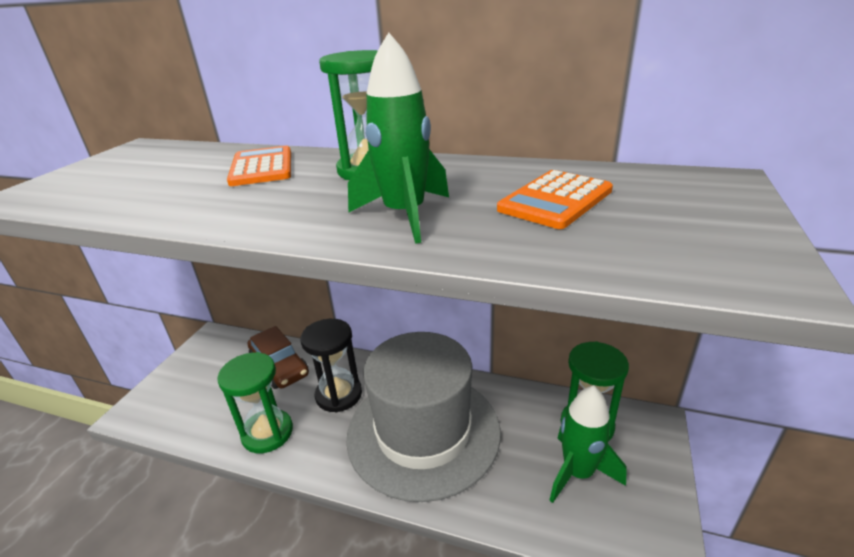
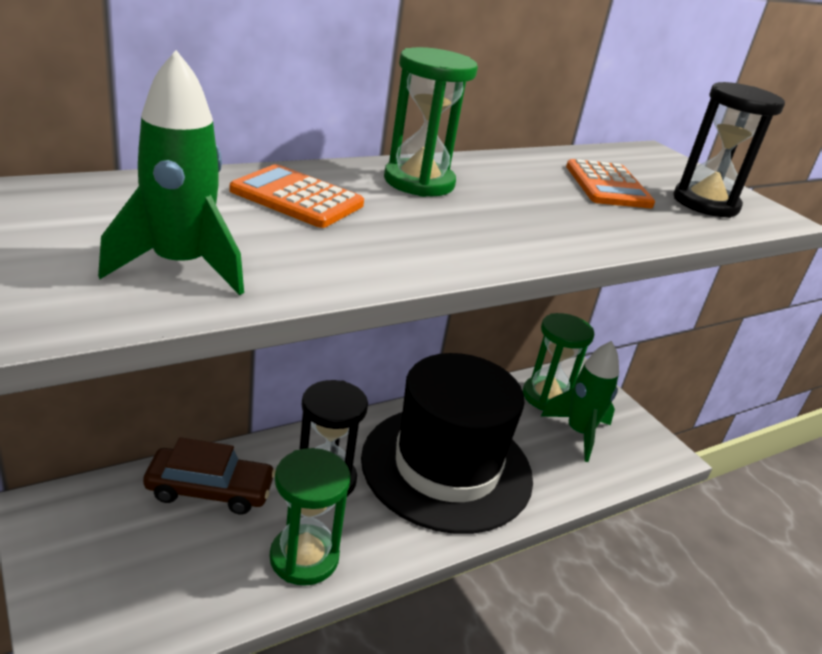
camera: 55 degrees left, 0 degrees up
grey hat [346,332,501,502] -> black hat [361,353,533,534]
green rocket [348,33,449,244] -> green rocket moved to [98,50,244,295]
none -> black hourglass [673,82,785,218]

